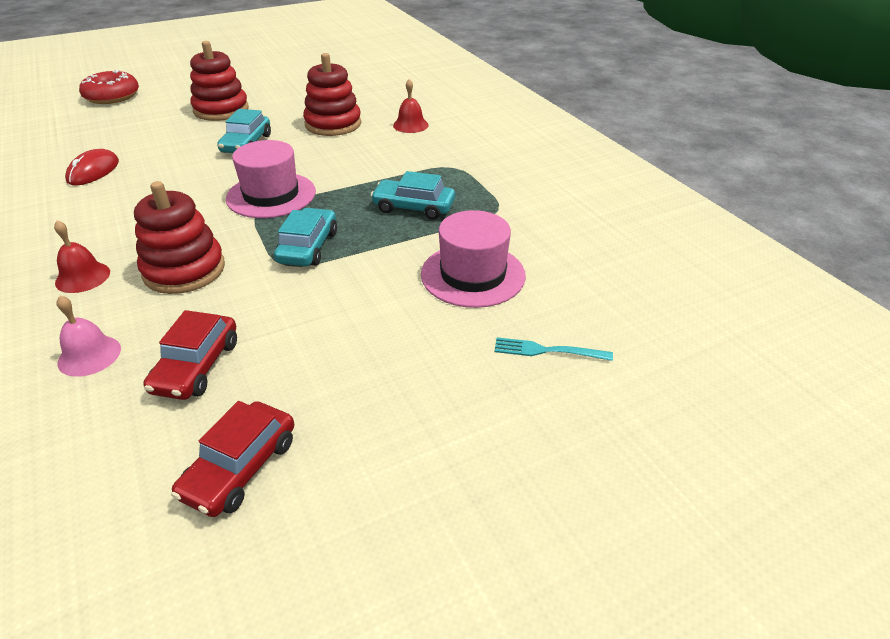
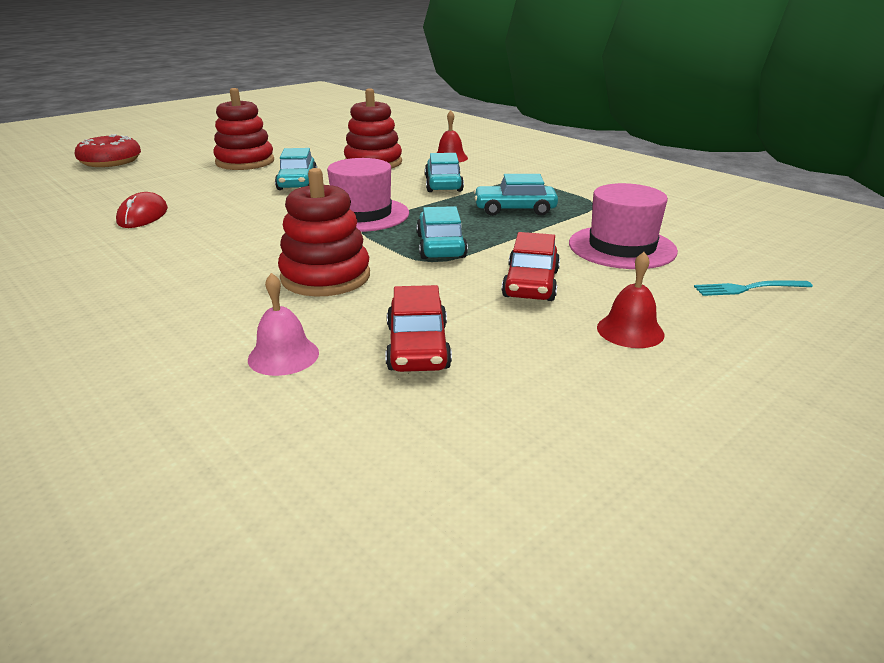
camera: 15 degrees left, 10 degrees down
red bell [54,220,110,293] -> red bell moved to [597,252,664,348]
red car [171,401,294,517] -> red car moved to [502,232,560,301]
none -> turquoise car [425,153,464,192]

